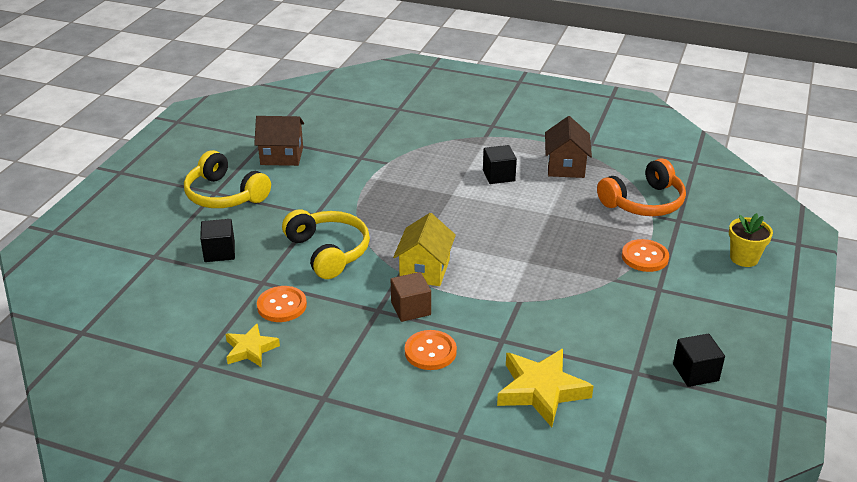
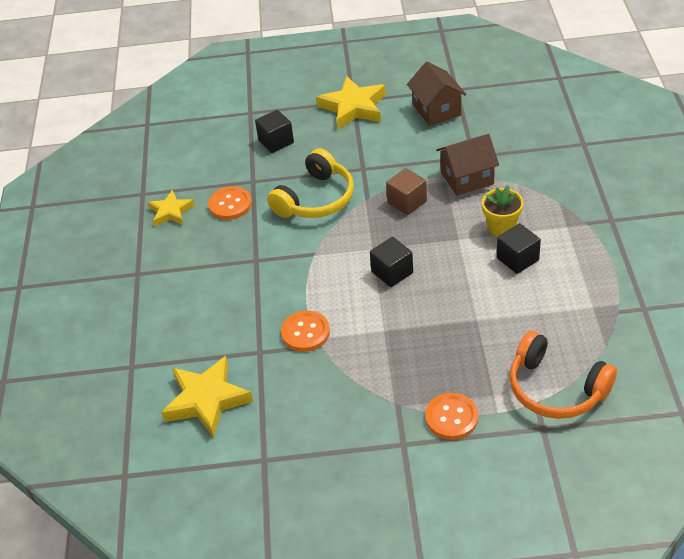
camera: 70 degrees right, 10 degrees up
yellow headphones [184,150,271,208] -> yellow star [316,76,386,129]
brown cube [391,272,431,322] -> brown cube moved to [386,168,427,215]
yellow house [393,213,456,286] -> none
orange button [405,330,457,370] -> orange button moved to [281,311,330,352]
brown house [545,116,592,178] -> brown house moved to [436,134,499,196]
black cube [673,333,725,387] -> black cube moved to [370,237,413,287]
yellow flower pot [729,213,773,267] -> yellow flower pot moved to [482,185,524,237]

